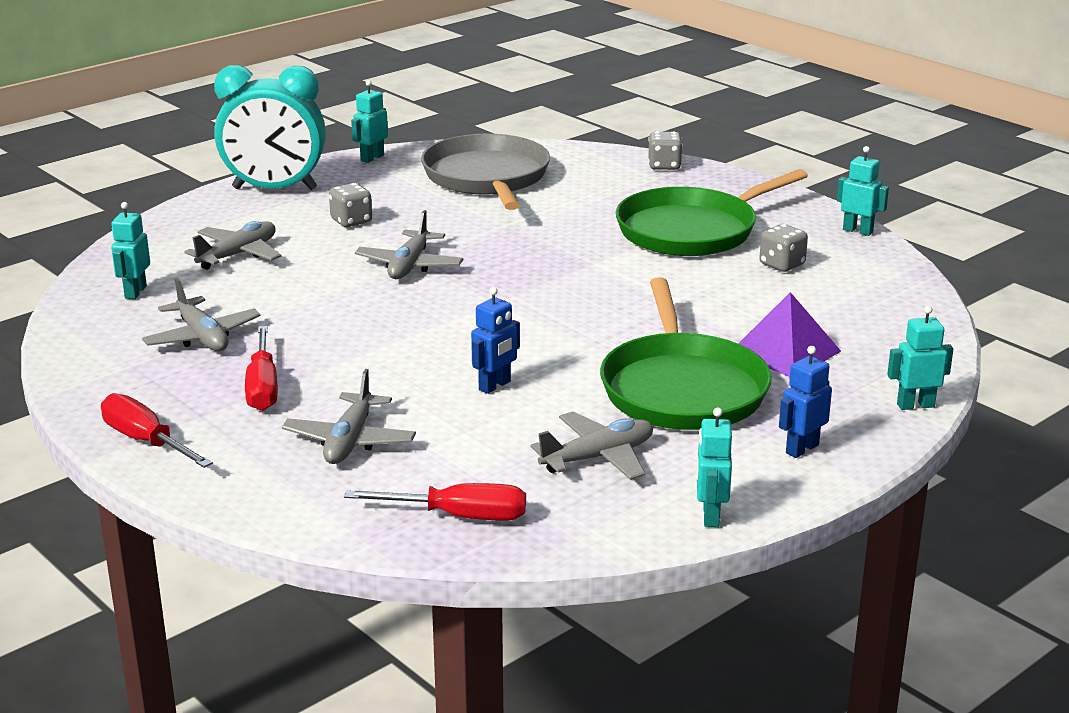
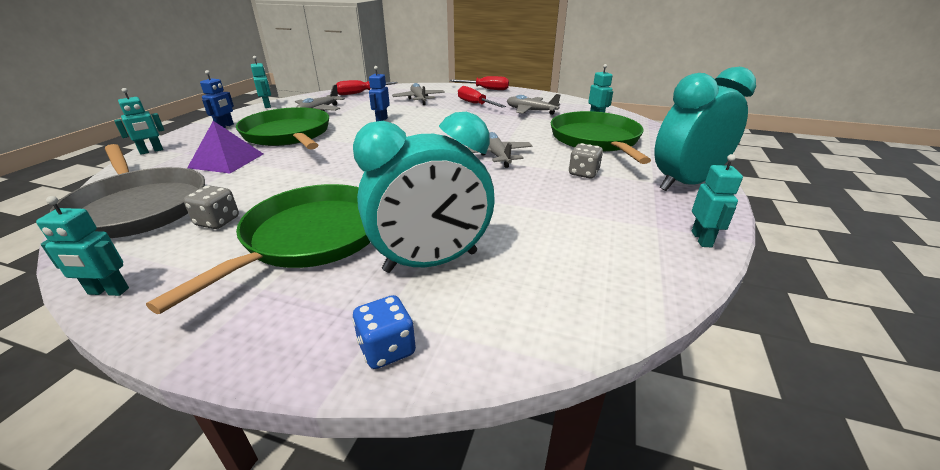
camera: 150 degrees right, 5 degrees up
grey plane [184,221,281,270] -> green pan [551,111,651,164]
grey pan [421,134,550,210] -> grey pan moved to [50,144,205,238]
grey dice [648,131,683,170] -> blue dice [352,295,416,369]
none -> turquoise clock [353,112,495,273]

